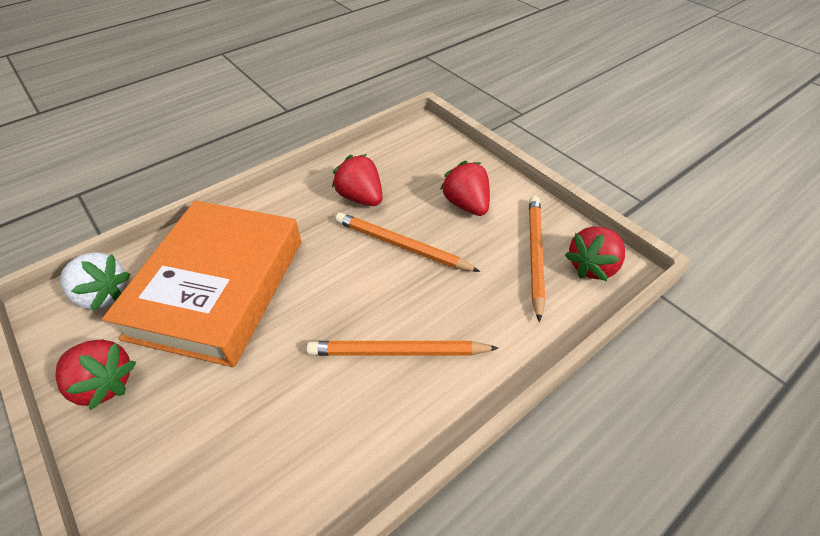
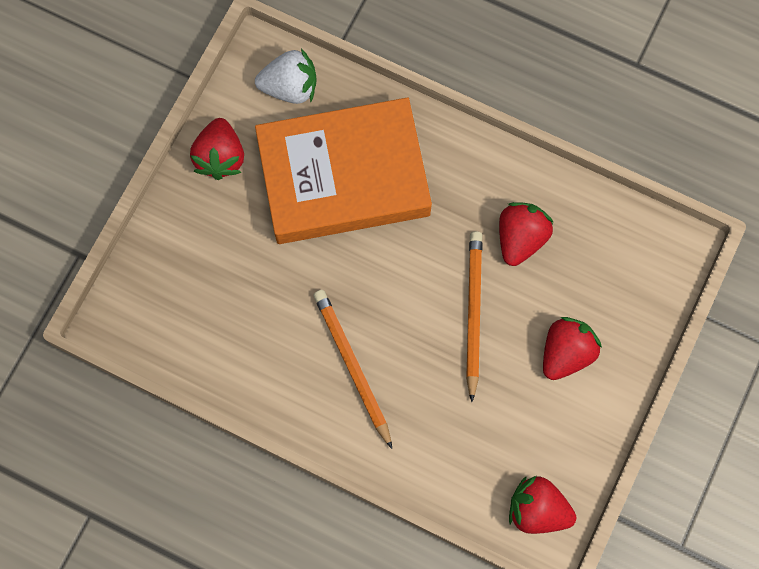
camera: 65 degrees right, 25 degrees up
white strawberry [60,252,130,311] -> white strawberry turned 90 degrees counterclockwise [255,48,317,104]
orange pencil [529,196,545,322] -> none

